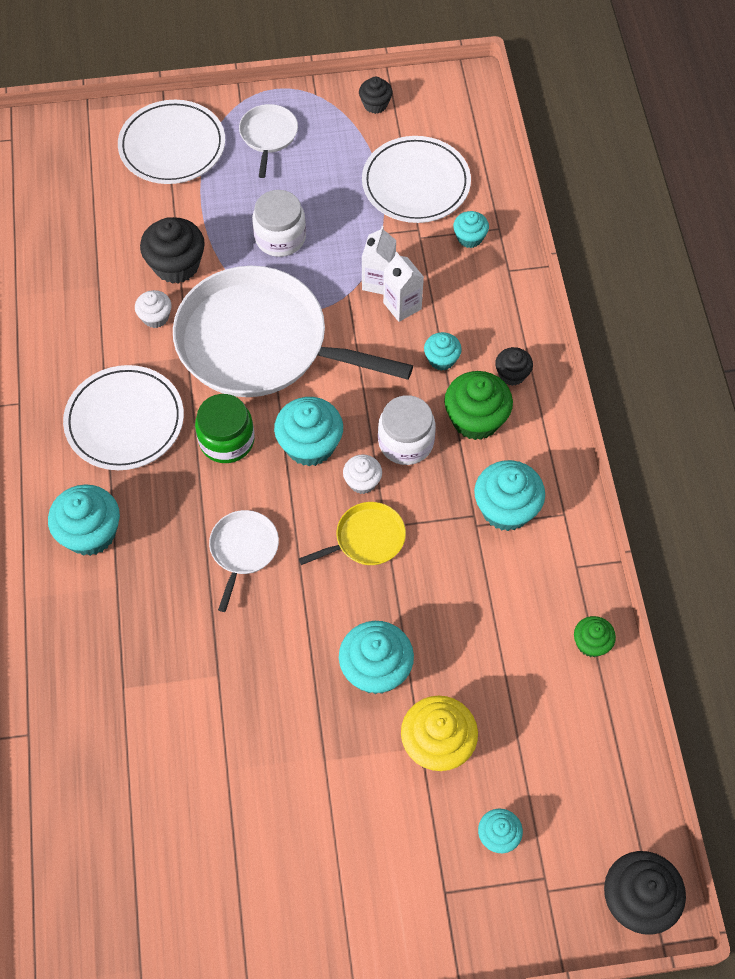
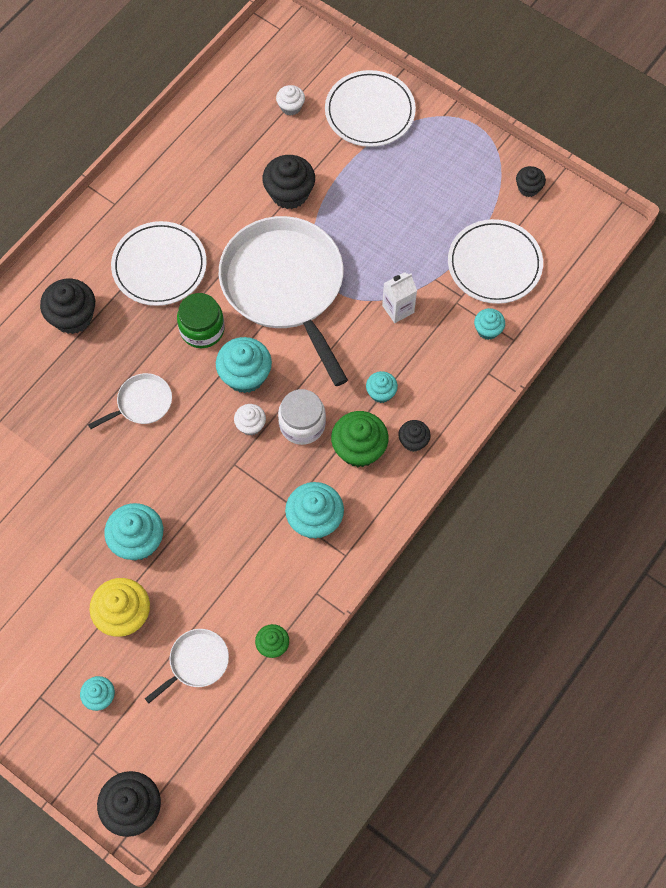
camera: 45 degrees right, 5 degrees up
turquoise cupcake [48,484,120,556] -> black cupcake [40,278,95,334]
white cupcake [135,290,172,328] -> white cupcake moved to [276,85,305,116]
white pan [239,104,298,178] -> white pan moved to [145,629,229,703]
white jar [252,190,306,257] -> none
yellow pan [299,502,406,565] -> none
white carton [383,252,424,322] -> none

